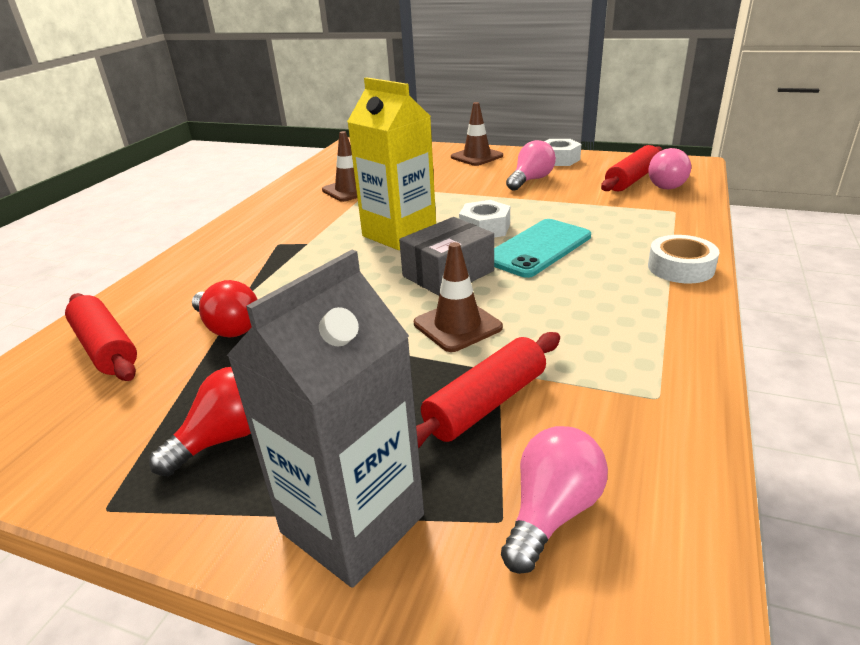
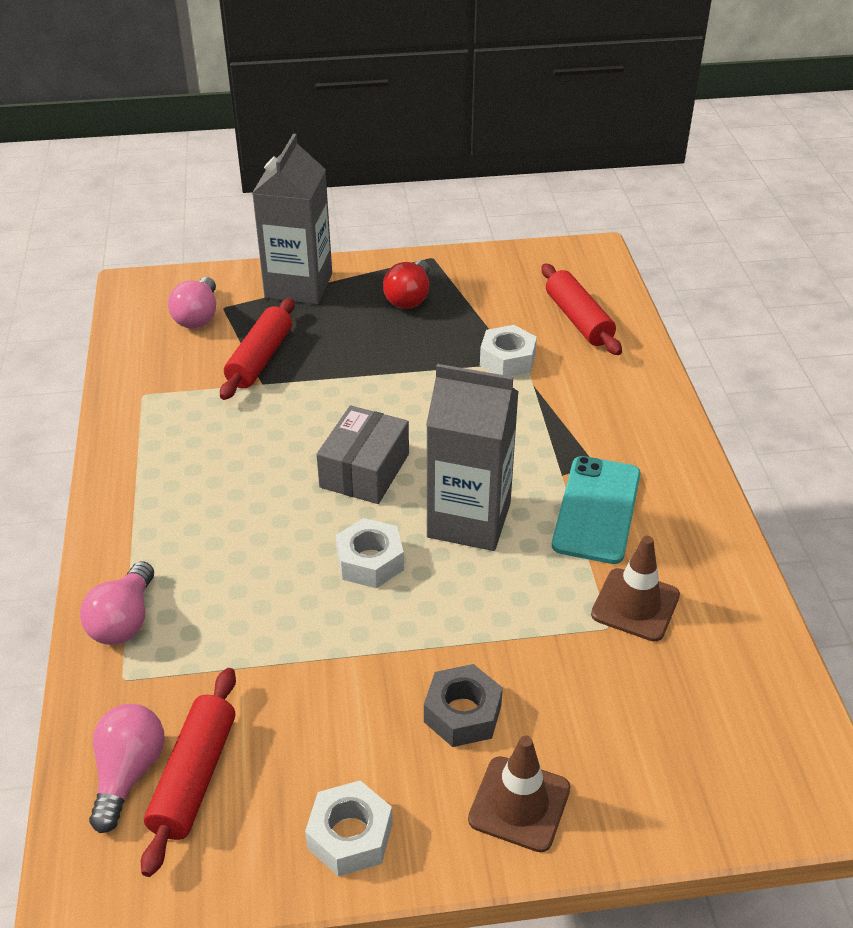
camera: 150 degrees right, 10 degrees up
red rolling pin [65,293,137,381] -> red rolling pin turned 45 degrees clockwise [541,263,622,355]
red light bulb [192,280,258,338] -> white nut [480,325,537,376]
yellow carton [347,77,436,250] -> grey carton [426,364,519,551]
brown traffic cone [414,242,503,352] -> none
turquoise phone [494,219,591,278] -> turquoise phone moved to [552,456,641,564]
pink light bulb [506,140,556,191] -> pink light bulb moved to [80,561,154,645]
white tape [648,235,719,283] -> none
none -> grey nut [424,664,503,747]

